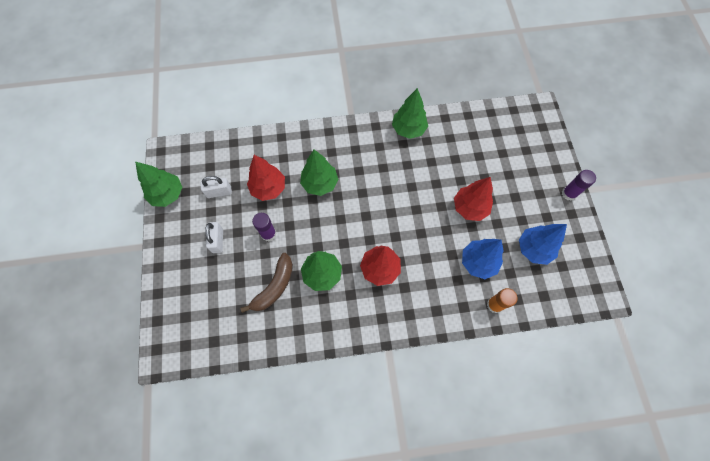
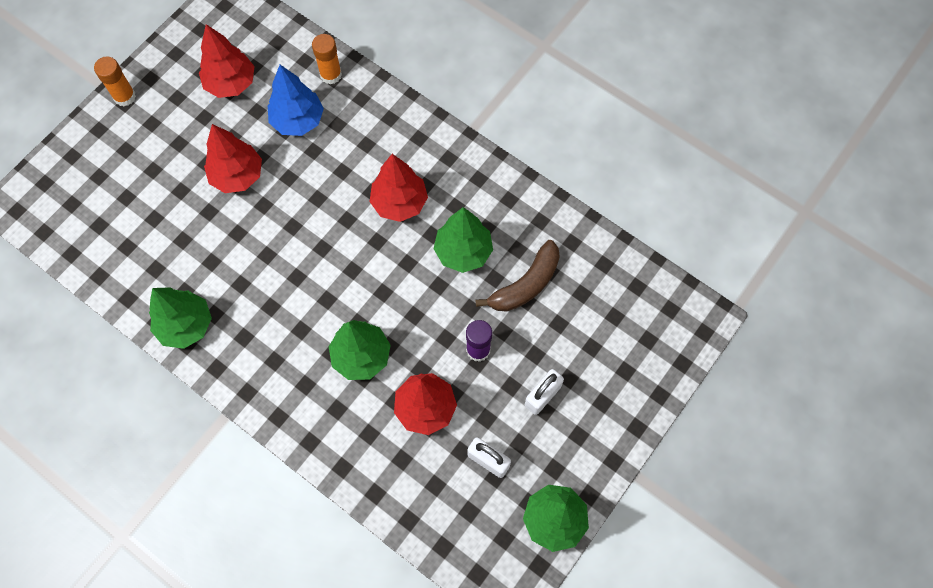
camera: 135 degrees left, 0 degrees up
brown banana [240,253,293,313] -> brown banana turned 150 degrees clockwise [475,240,560,311]
blue tree [519,224,567,265] -> red tree [199,24,255,98]
purple glue stick [562,170,596,201] -> orange glue stick [94,56,136,106]

